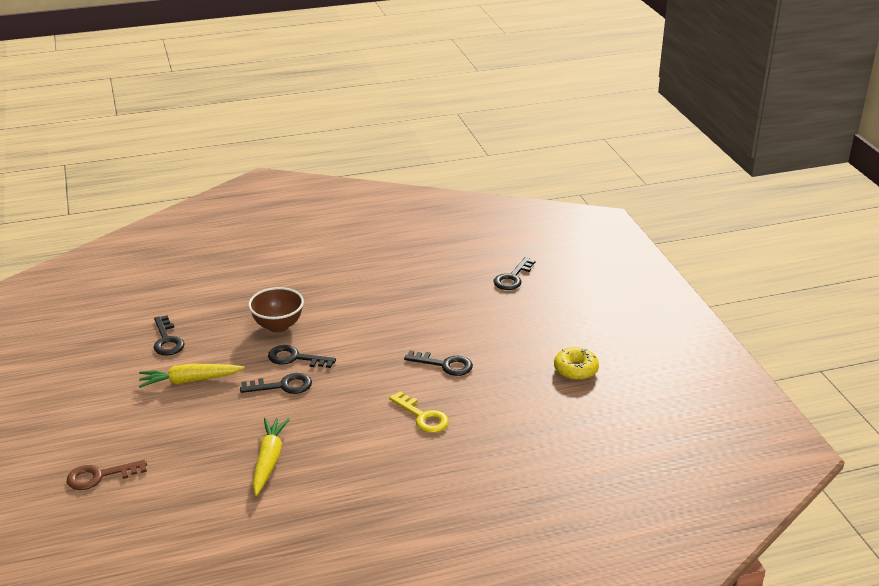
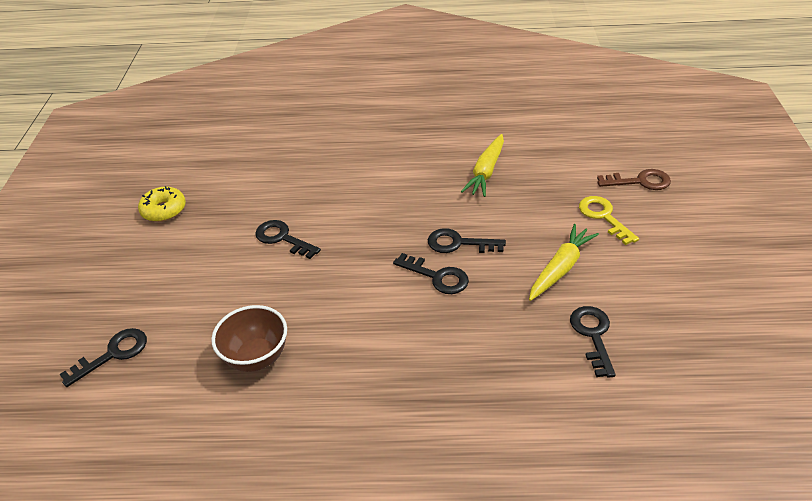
camera: 160 degrees left, 10 degrees up
yellow carrot [139,364,245,388] -> yellow carrot turned 60 degrees counterclockwise [529,224,599,301]
brown bowl [248,287,304,333] -> brown bowl moved to [211,305,287,372]
yellow key [389,391,449,433] -> yellow key moved to [579,196,639,245]

